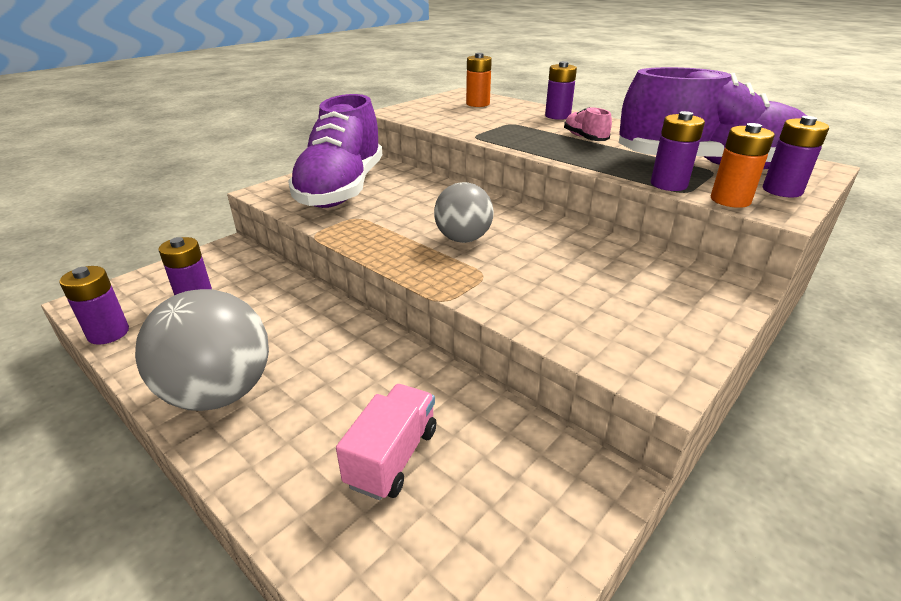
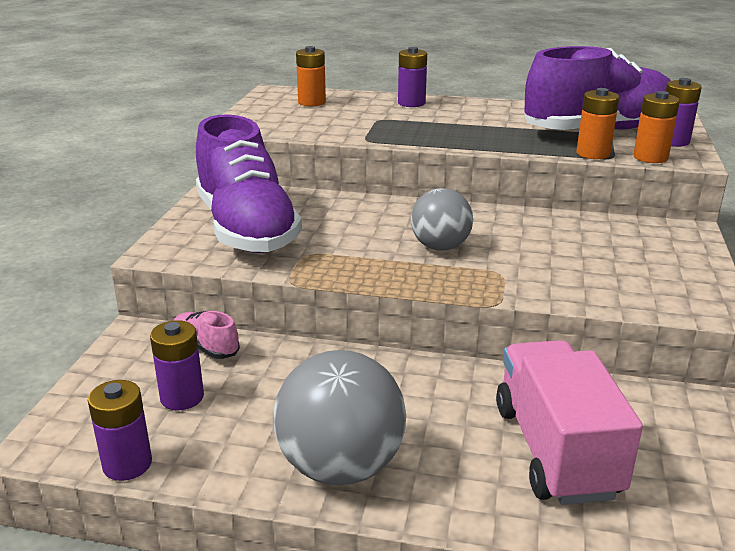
camera: 30 degrees left, 5 degrees down
pink truck [336,384,436,500] -> pink truck [496,340,643,505], size x1.64
pink shoe [564,107,612,141] -> pink shoe moved to [174,311,240,359]
purple battery [651,111,705,191] -> orange battery [576,88,619,159]

